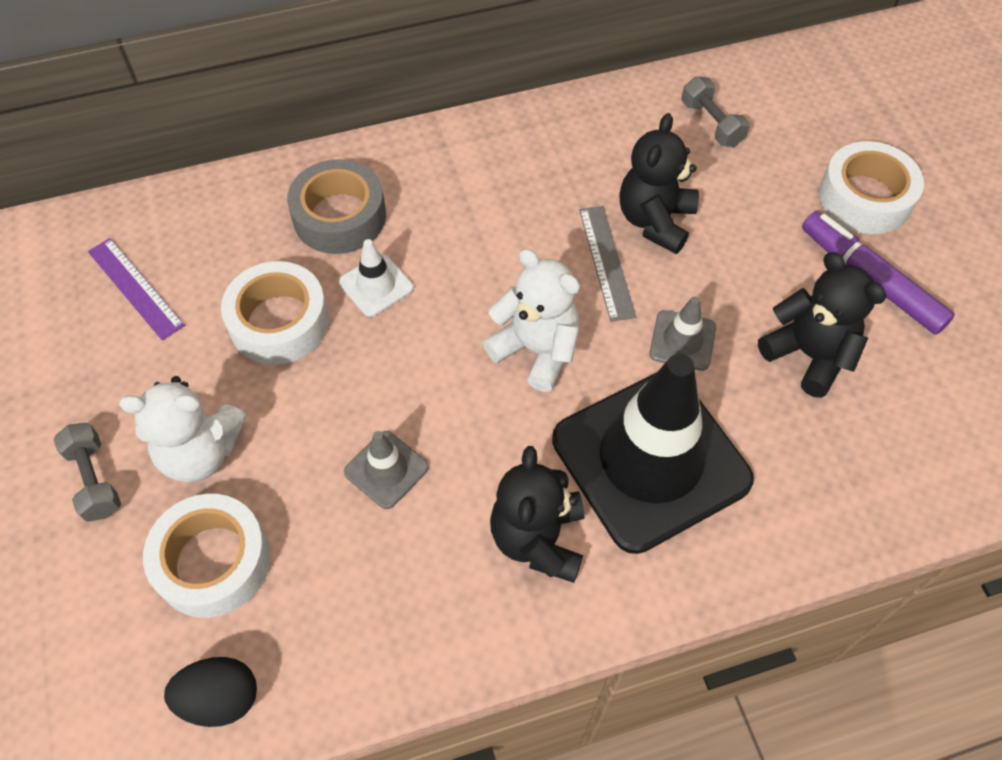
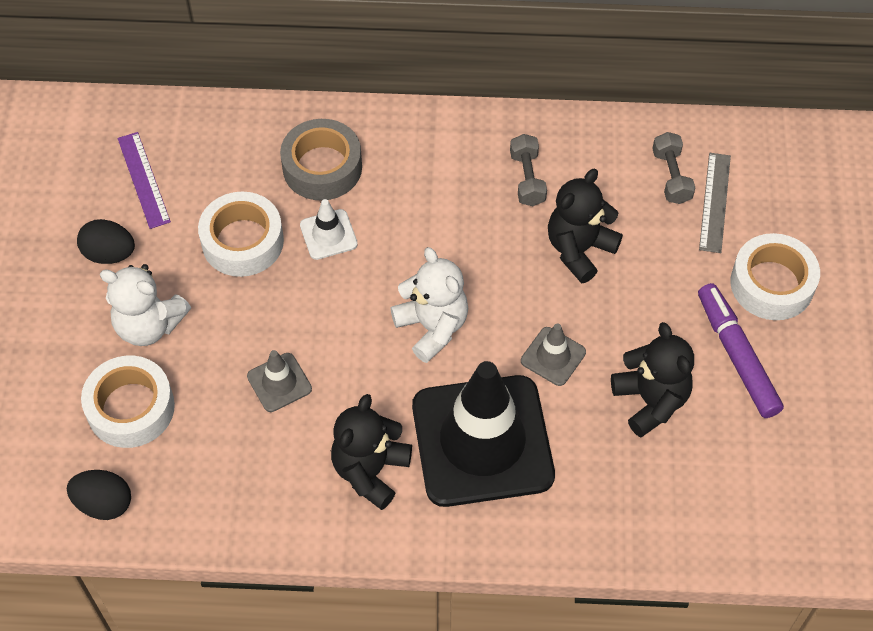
camera: 20 degrees right, 0 degrees up
grey dumbbell [54,423,121,522] -> grey dumbbell moved to [510,134,547,206]
grey ruler [579,206,636,322] -> grey ruler moved to [699,153,731,253]
none -> black egg [77,219,135,264]

